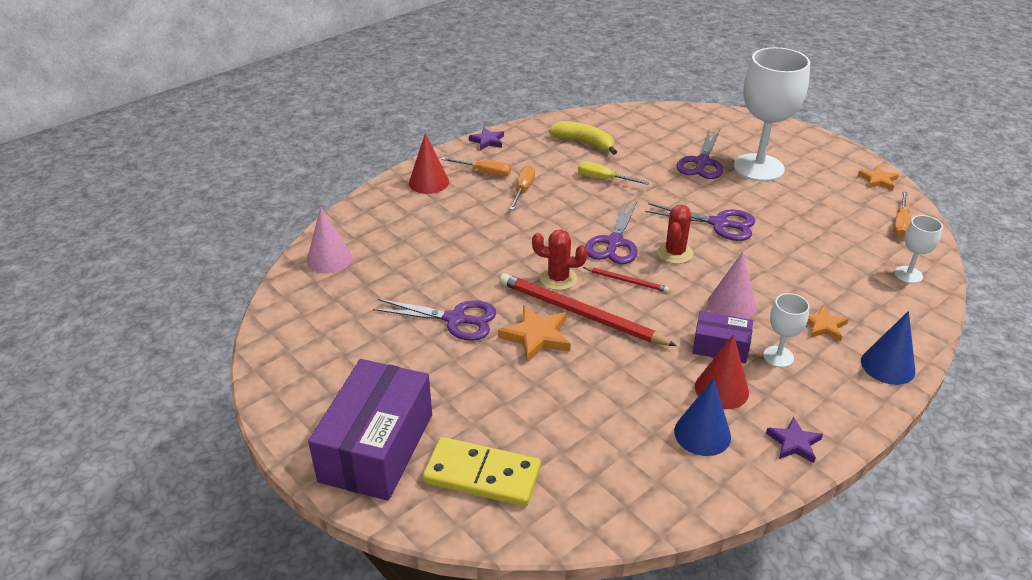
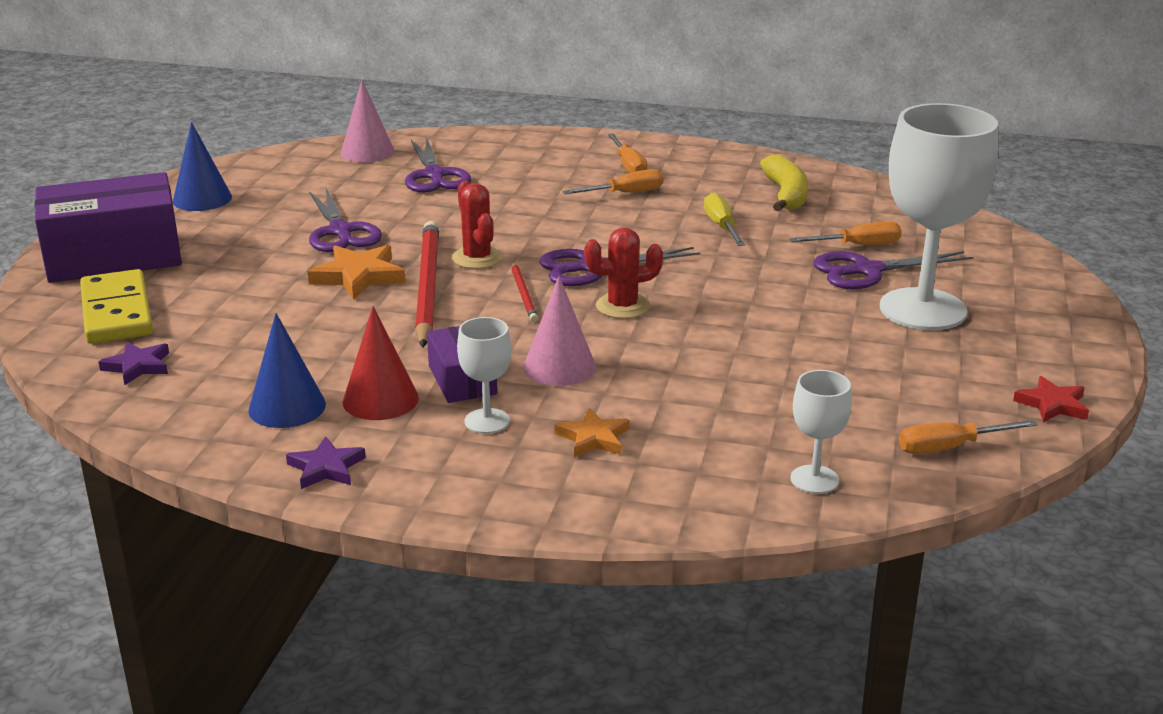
camera: 55 degrees right, 10 degrees down
red cone [409,133,449,194] -> none
purple star [469,128,504,150] -> purple star moved to [98,342,169,385]
purple scissors [645,203,756,241] -> purple scissors moved to [405,137,471,193]
orange star [858,165,899,191] -> red star [1013,376,1089,423]
blue cone [861,311,915,385] -> blue cone moved to [173,122,232,211]
none -> orange screwdriver [790,221,902,245]

